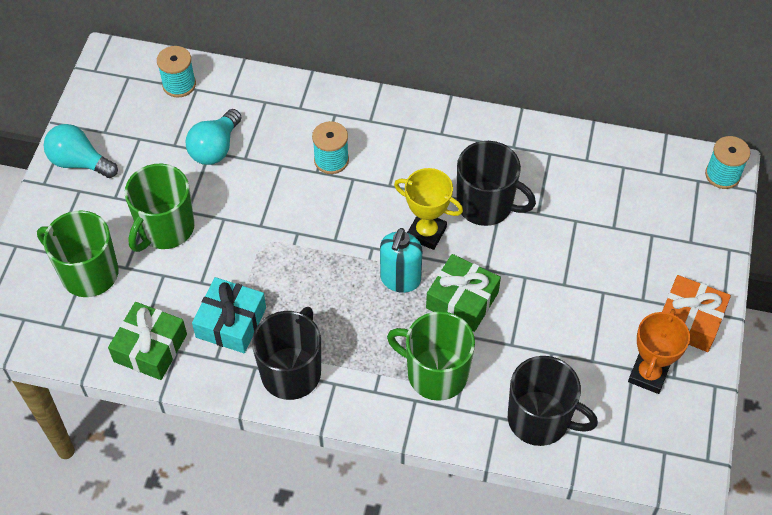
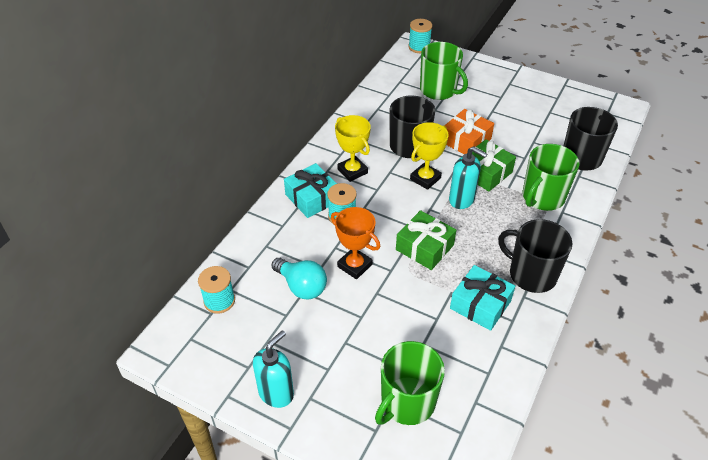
camera: 75 degrees left, 10 degrees down
turquoise light bulb [43,124,118,178] -> turquoise soap dispenser [253,330,294,408]
green gift [108,302,187,380] -> green gift moved to [396,210,456,270]
green mug [125,164,195,252] -> green mug moved to [420,42,468,100]
orange trophy [628,309,690,394] -> orange trophy moved to [331,207,380,279]
orange gift [662,275,731,352] -> orange gift moved to [444,109,494,154]
none -> turquoise gift [284,163,337,218]
none -> yellow trophy [335,115,371,182]

